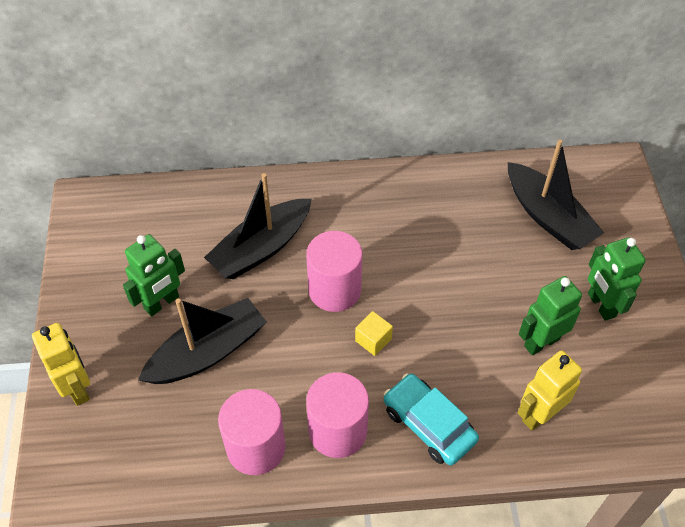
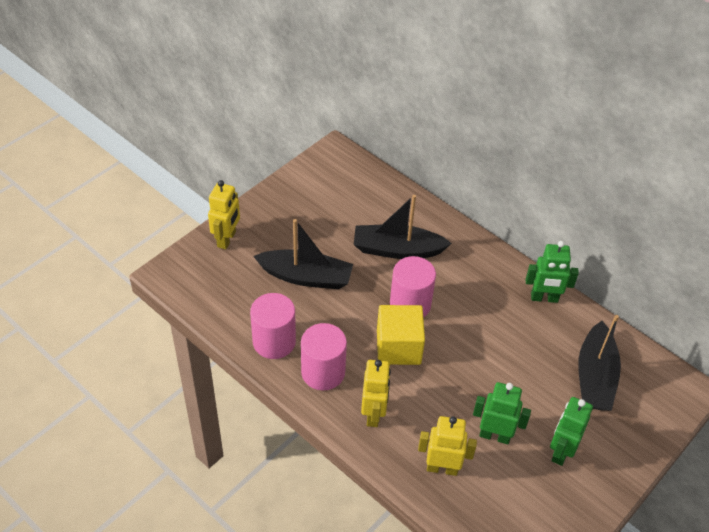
camera: 45 degrees right, 5 degrees down
green robot [123,234,185,316] -> green robot moved to [526,241,579,303]
yellow cube [355,311,393,356] -> yellow cube [377,305,425,365], size x2.06
turquoise car [384,373,479,465] -> yellow robot [361,360,391,427]

